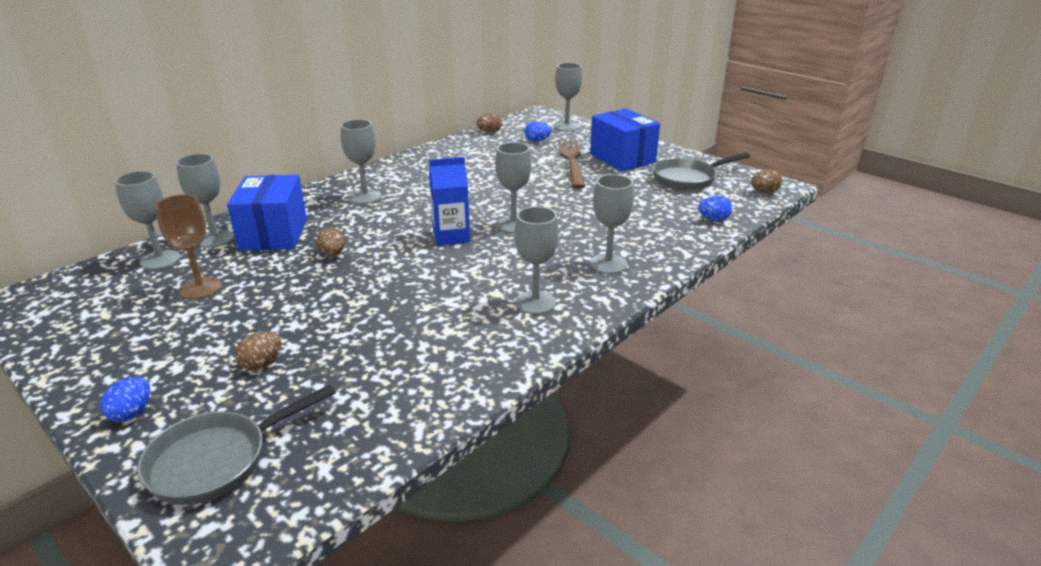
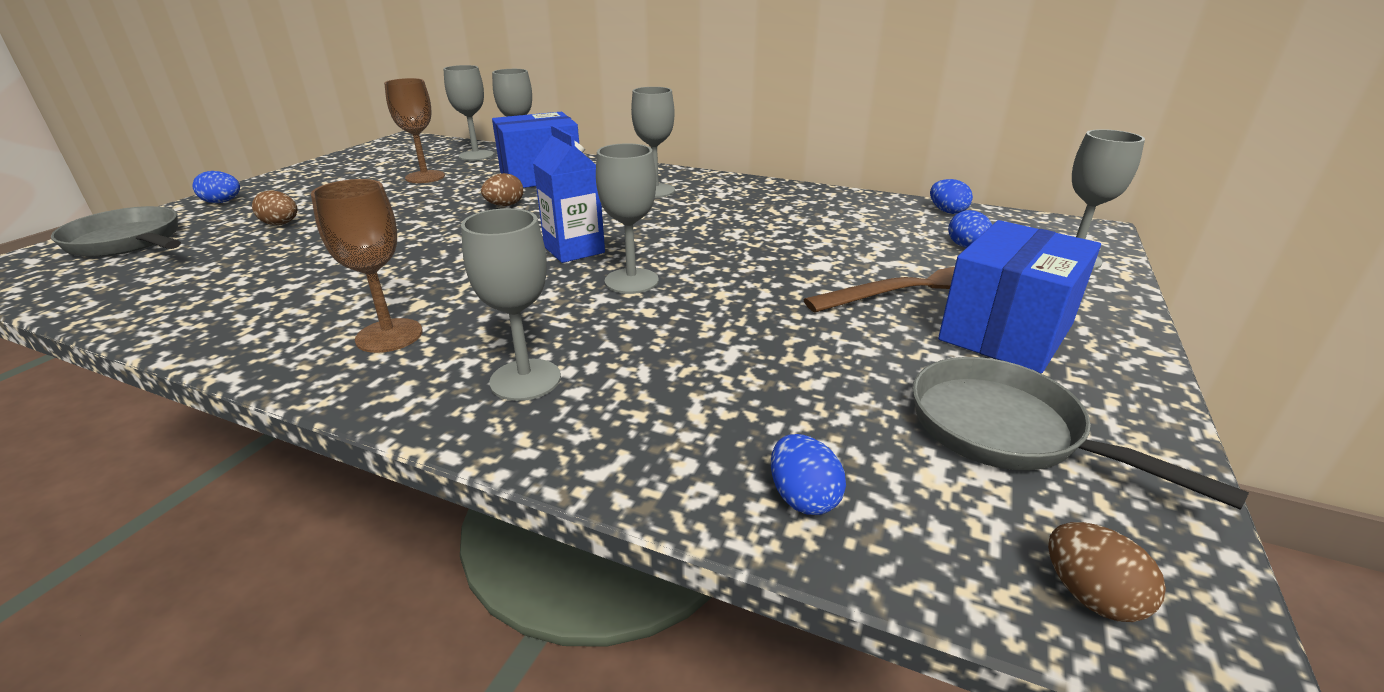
camera: 70 degrees right, 0 degrees up
brown egg [476,113,502,133] -> blue egg [930,179,973,214]
grey goblet [515,206,559,314] -> brown goblet [311,179,423,353]

